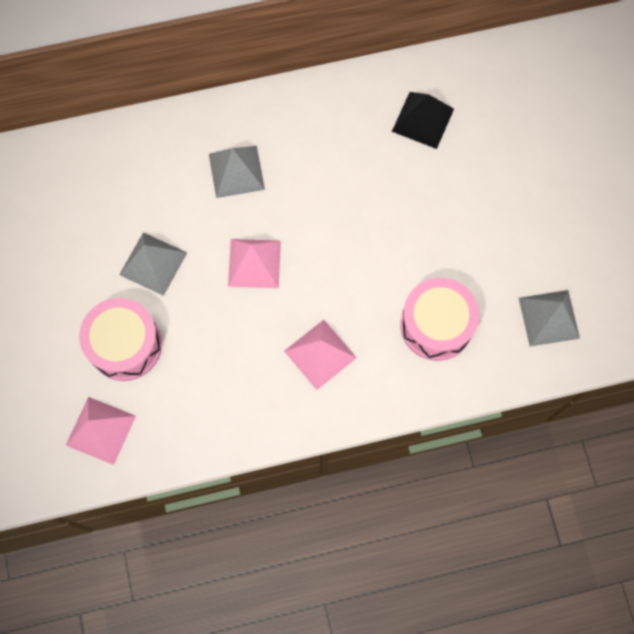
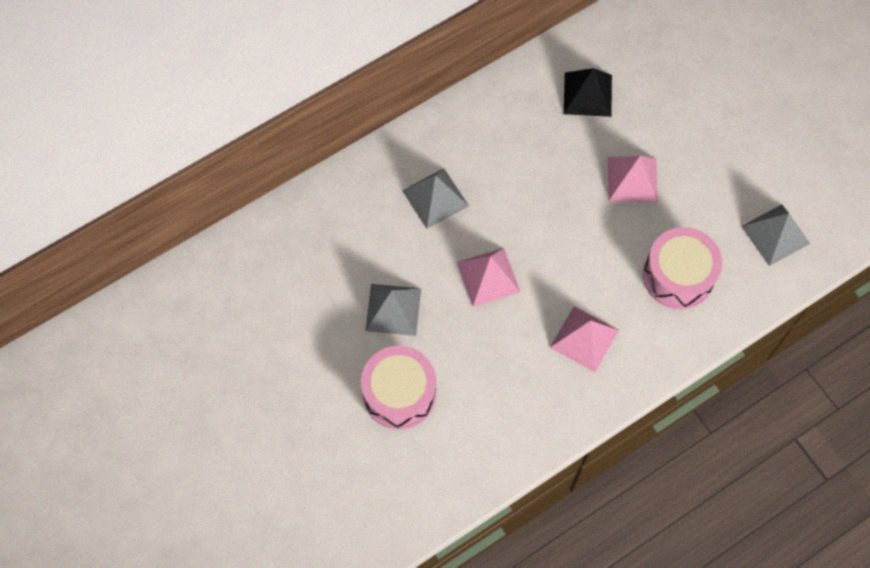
camera: 20 degrees left, 5 degrees down
pink pyramid [66,397,136,465] -> pink pyramid moved to [608,156,658,202]

